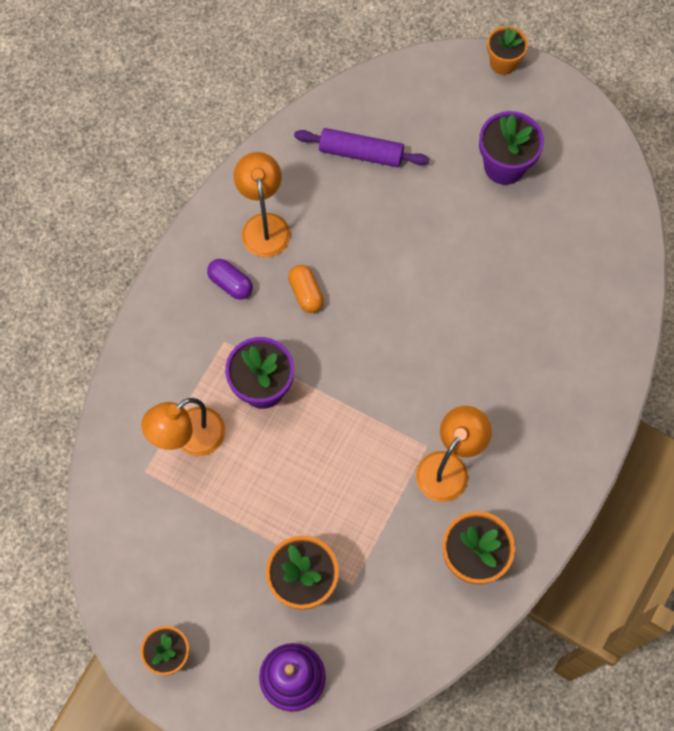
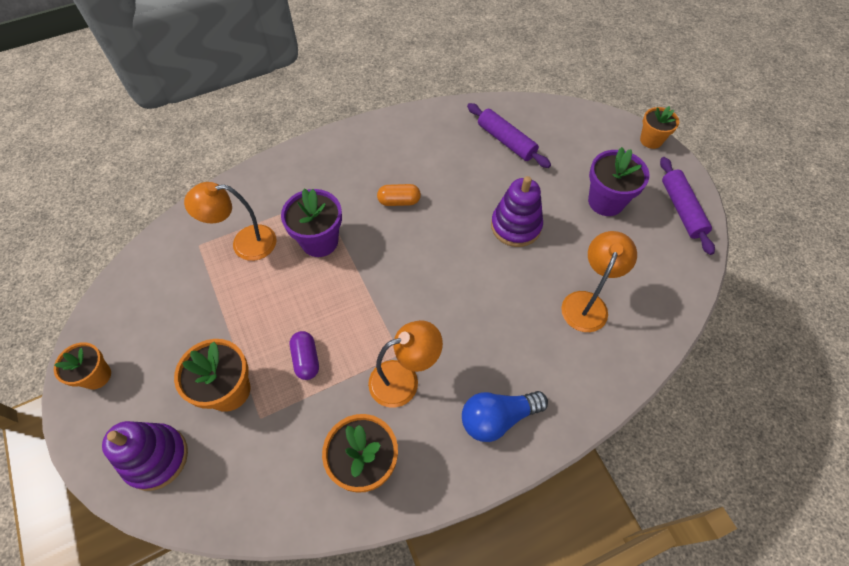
camera: 35 degrees right, 10 degrees down
purple capsule [207,259,253,300] -> purple capsule moved to [290,331,319,380]
orange lamp [233,152,291,257] -> orange lamp moved to [561,231,637,332]
orange capsule [288,265,324,313] -> orange capsule turned 75 degrees clockwise [377,184,421,206]
none -> blue light bulb [462,391,548,442]
none -> purple stacking toy [491,176,543,247]
none -> purple rolling pin [660,157,715,255]

